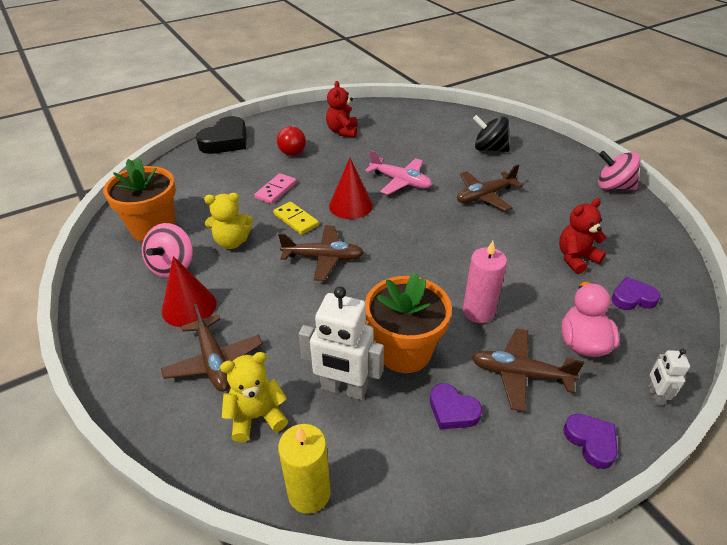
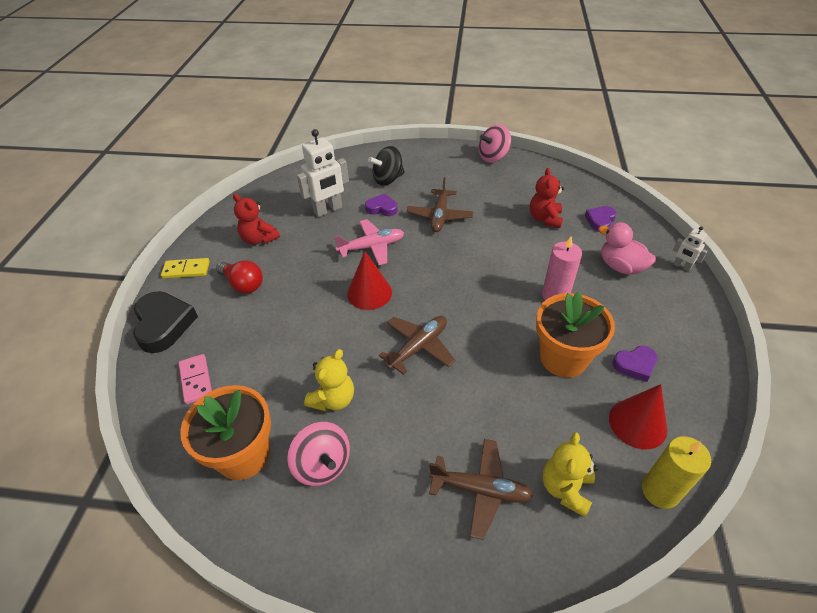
camera: 50 degrees left, 5 degrees up
red cone [162,256,217,327] -> red cone moved to [609,384,667,449]
pink domino [254,173,297,204] -> pink domino moved to [179,354,212,404]
yellow domino [273,202,319,235] -> yellow domino moved to [161,258,210,279]
white robot [299,287,384,400] -> white robot moved to [297,129,349,217]
brown plane [472,328,584,412] -> none
purple heart [563,414,618,469] -> purple heart moved to [365,194,398,216]

